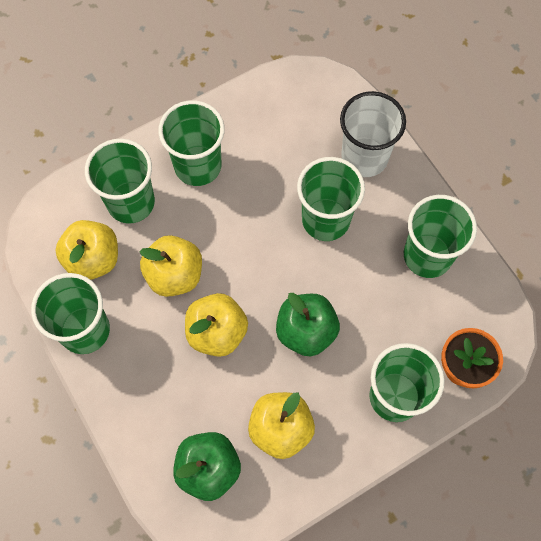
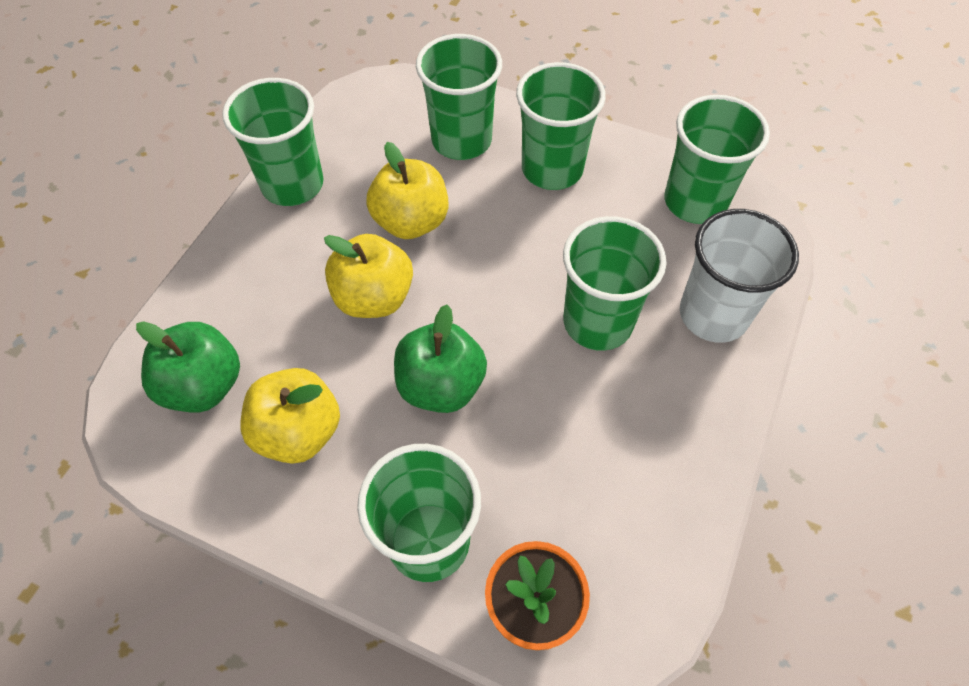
camera: 55 degrees right, 10 degrees down
yellow apple [55,220,118,280] -> none
green cup [404,195,477,278] -> green cup moved to [664,95,770,224]

